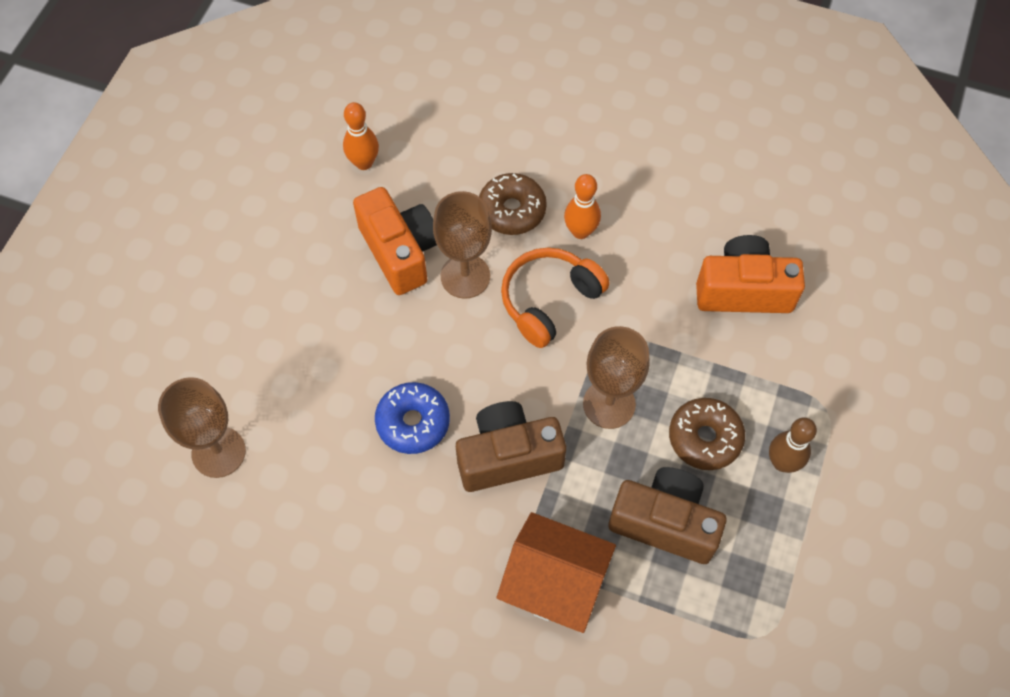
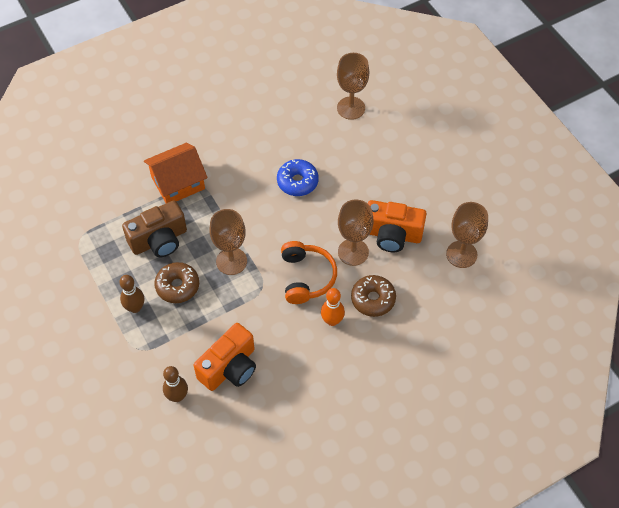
camera: 130 degrees right, 5 degrees down
orange bowling pin [343,102,379,170] -> brown goblet [446,202,488,268]
brown camera [456,401,566,492] -> none
none -> brown bowling pin [163,366,188,402]

